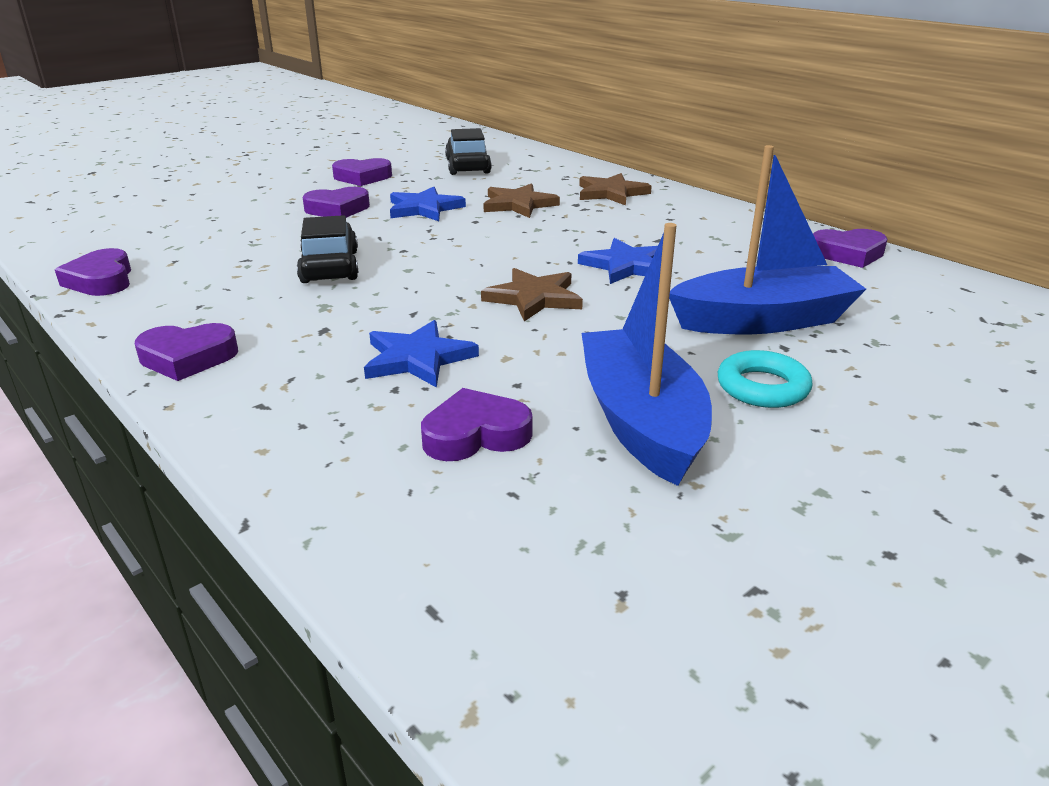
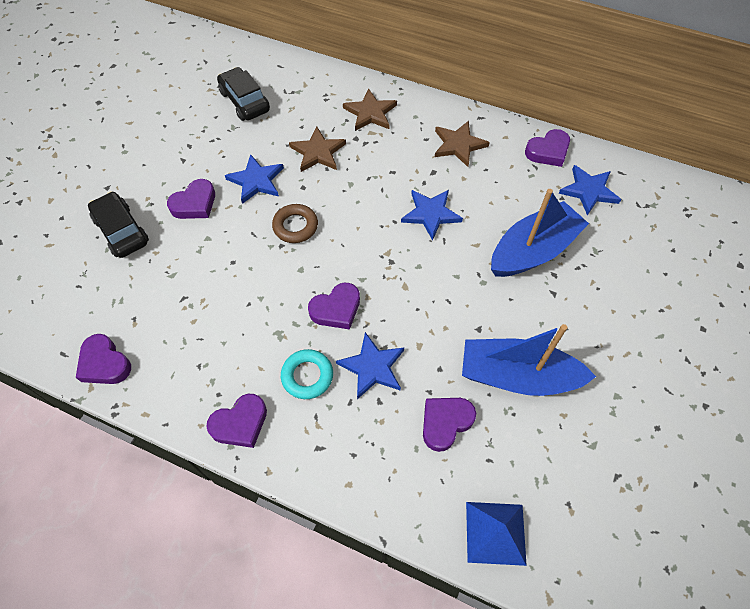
camera: 25 degrees left, 30 degrees up
black car [297,215,358,283] -> black car moved to [88,191,149,258]
purple heart [332,158,392,186] -> purple heart moved to [308,283,360,330]
brown star [481,268,583,321] -> brown star moved to [435,121,490,167]
blue boat [581,223,712,486] -> blue boat turned 45 degrees counterclockwise [462,324,596,396]
turquoise ring [718,350,813,408] -> turquoise ring moved to [281,349,333,399]
none -> brown ring [272,204,318,243]
none -> blue pyramid [466,502,527,566]
none -> blue star [559,165,621,215]

